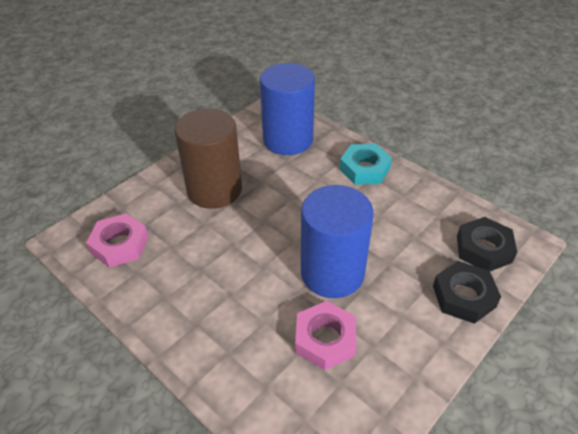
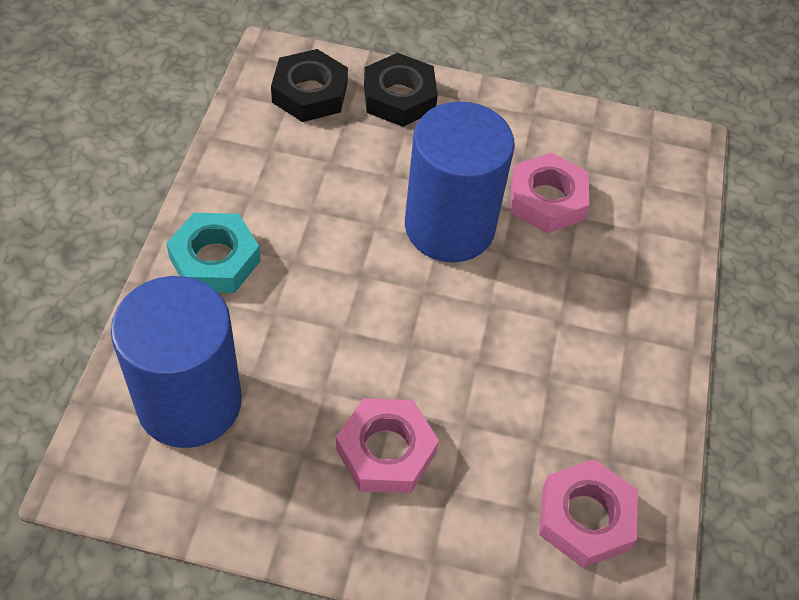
camera: 125 degrees left, 10 degrees up
brown cylinder [174,108,242,209] -> pink nut [336,398,439,493]

